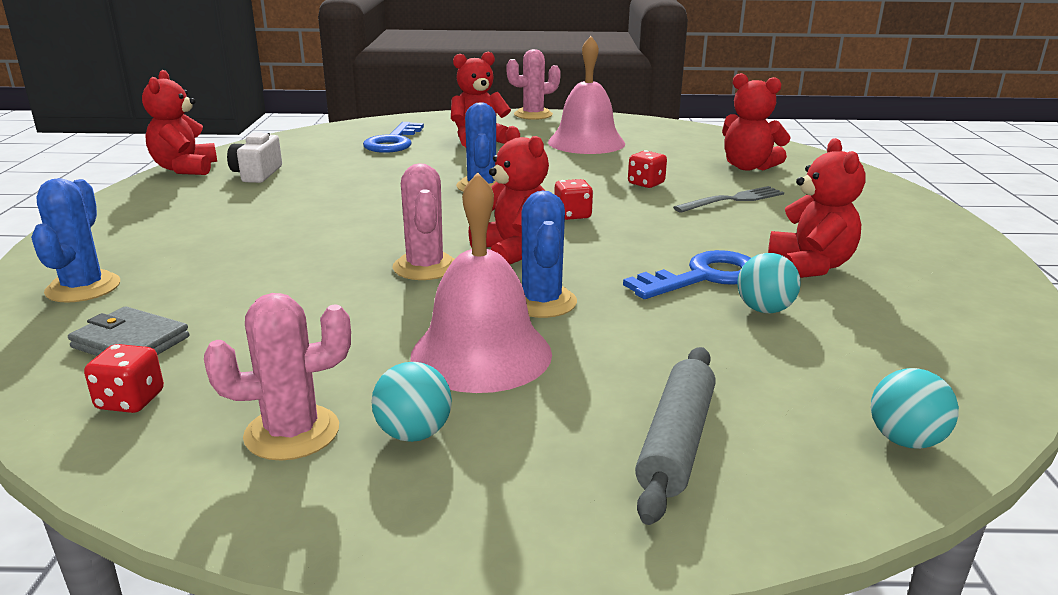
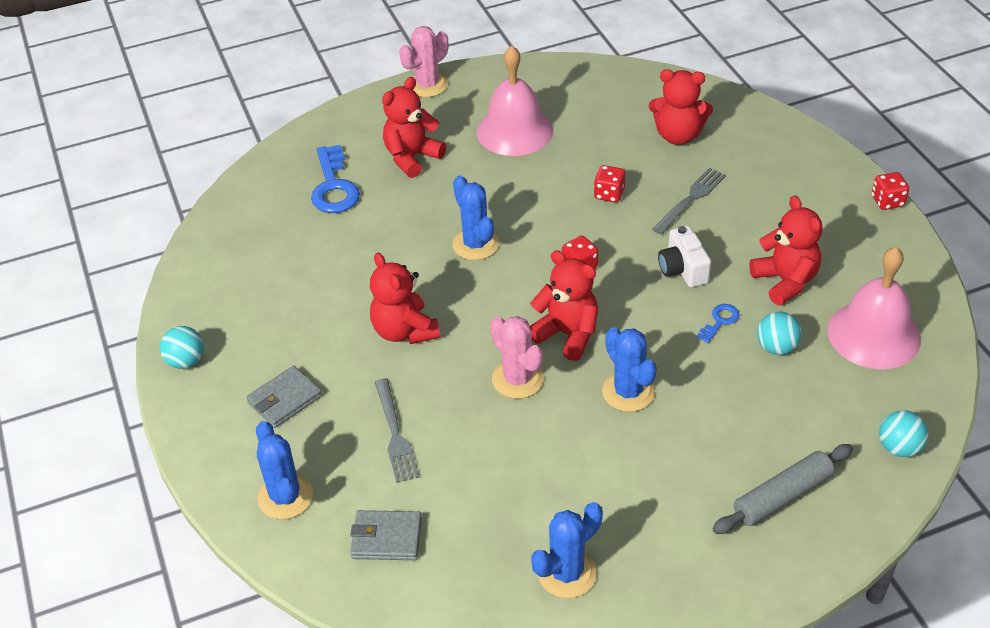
camera: 20 degrees left, 20 degrees up
red dice [84,344,164,413] -> red dice moved to [872,172,909,210]
red teddy bear [142,70,217,175] -> red teddy bear moved to [370,253,440,344]
pink cactus [204,293,351,461] -> blue cactus [531,502,603,598]
white camera [227,131,282,183] -> white camera moved to [658,226,711,287]
turquoise ball [372,362,452,442] -> turquoise ball moved to [160,326,204,369]
pink bell [410,172,552,393] -> pink bell moved to [828,247,921,369]
blue key [623,250,751,299] -> blue key [697,304,740,343], size x0.50
grey rolling pin [635,347,716,525] -> grey rolling pin turned 60 degrees clockwise [713,444,853,534]
none -> grey wallet [246,366,322,428]
none -> grey fork [375,378,420,483]

